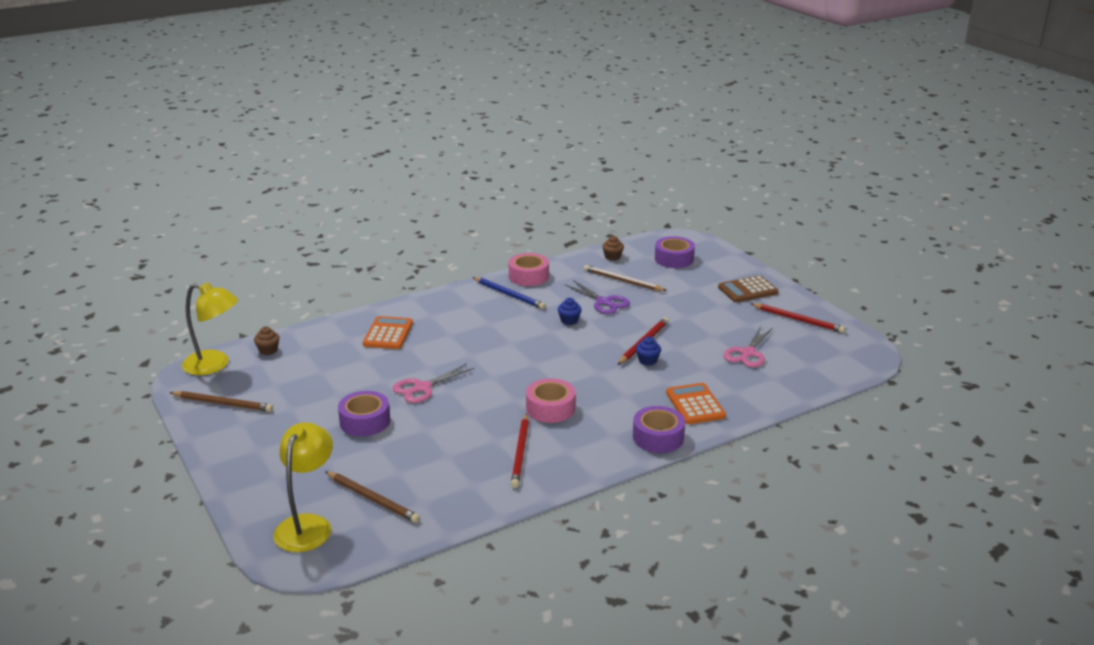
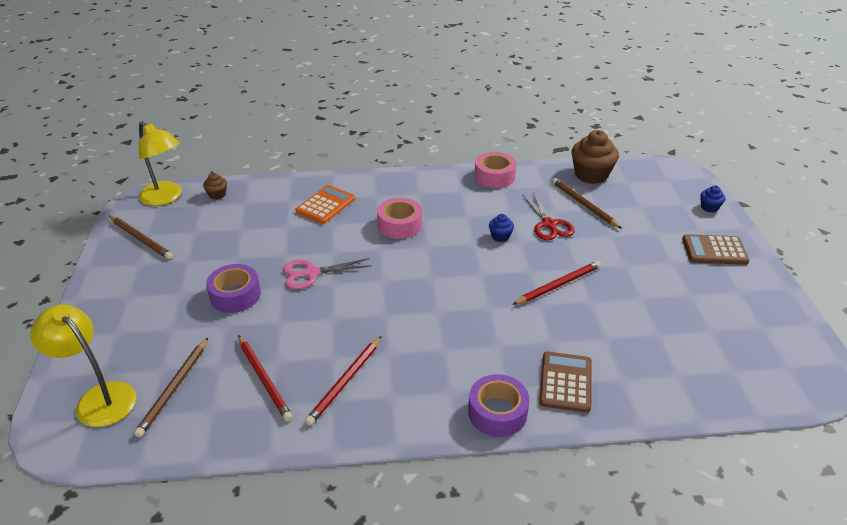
camera: 25 degrees right, 10 degrees up
yellow lamp [273,422,333,552] -> yellow lamp turned 90 degrees counterclockwise [30,304,136,427]
brown pencil [325,471,420,523] -> brown pencil turned 45 degrees clockwise [134,338,208,437]
blue pencil [473,277,546,309] -> none
pink tape [526,378,576,423] -> pink tape moved to [377,198,422,239]
purple scissors [565,280,630,314] -> red scissors [522,191,575,240]
brown cupcake [602,236,624,261] -> brown cupcake [571,130,619,184], size x2.05
blue cupcake [636,337,661,365] -> blue cupcake moved to [700,185,725,212]
purple tape [655,236,695,268] -> none
orange calculator [666,383,726,424] -> brown calculator [539,351,592,413]
pink scissors [723,326,773,367] -> none
red pencil [750,303,845,333] -> red pencil moved to [238,335,293,422]

